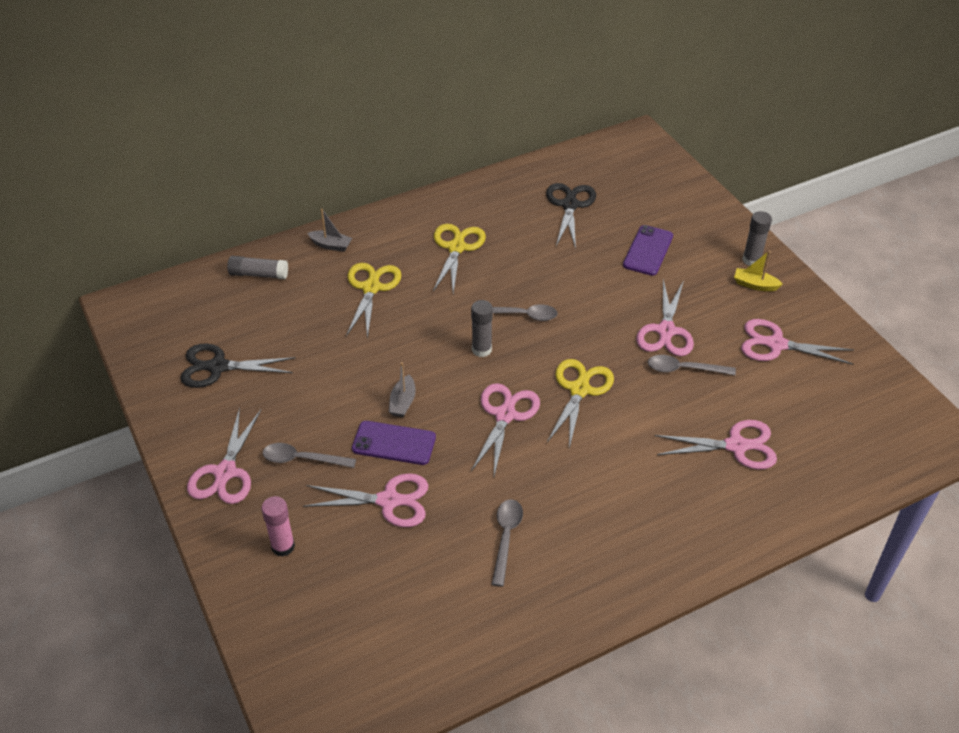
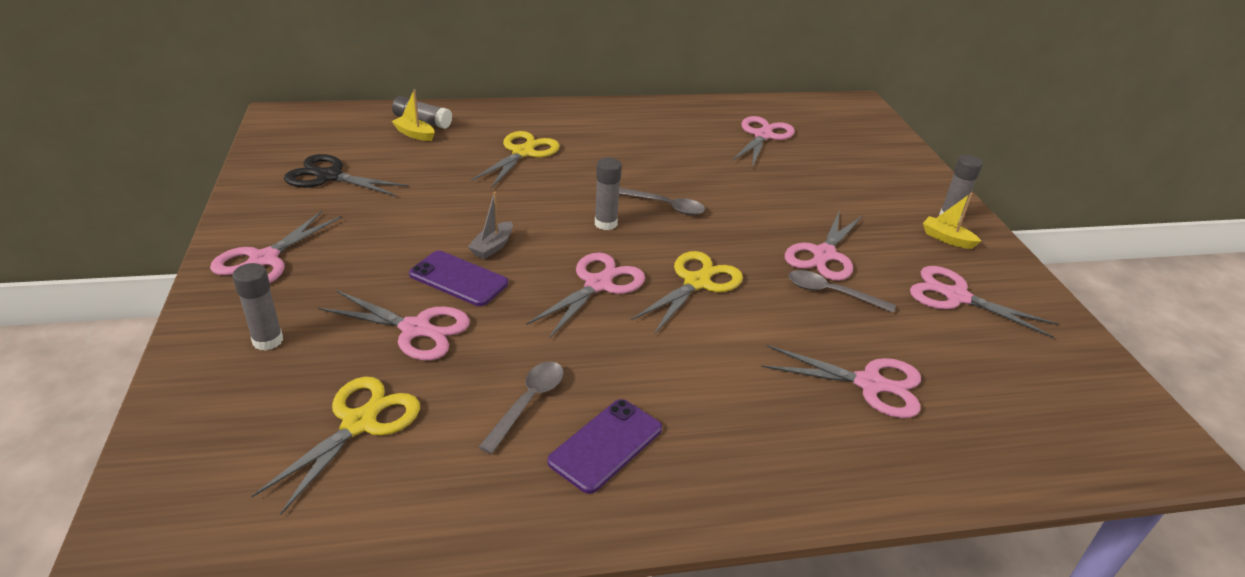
camera: 15 degrees right, 10 degrees down
pink glue stick [261,496,295,557] -> grey glue stick [232,263,283,351]
grey spoon [263,443,356,468] -> none
grey boat [308,209,352,252] -> none
yellow scissors [433,224,486,294] -> yellow scissors moved to [251,376,420,515]
black scissors [546,183,596,249] -> pink scissors [732,116,795,167]
purple phone [623,225,673,276] -> purple phone moved to [547,399,662,494]
none -> yellow boat [392,89,434,141]

